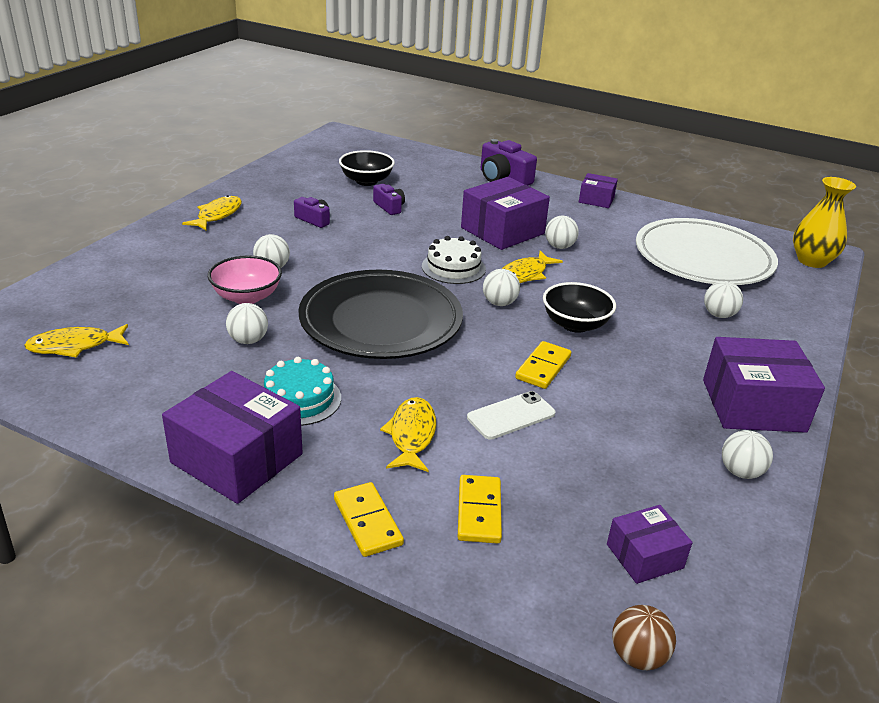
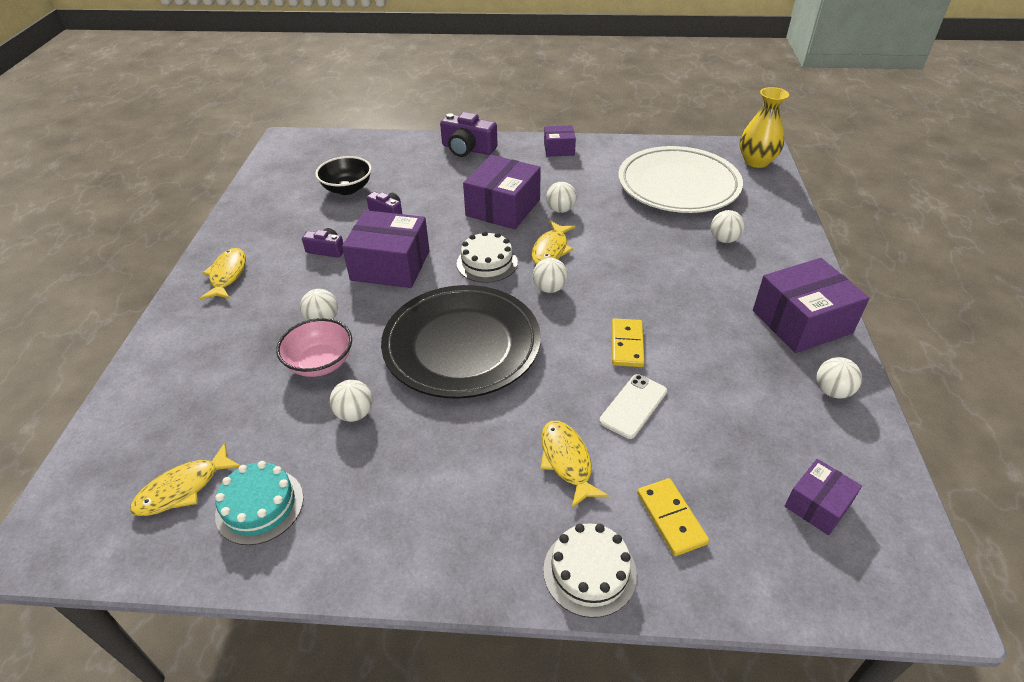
camera: 20 degrees left, 10 degrees up
purple box [162,371,303,504] -> purple box moved to [342,210,430,288]
turquoise cake [264,357,341,426] -> turquoise cake moved to [215,461,304,545]
yellow domino [334,482,404,557] -> white cake [543,523,637,618]
black bowl [543,282,616,333] -> none
brown ball [612,605,676,670] -> none

